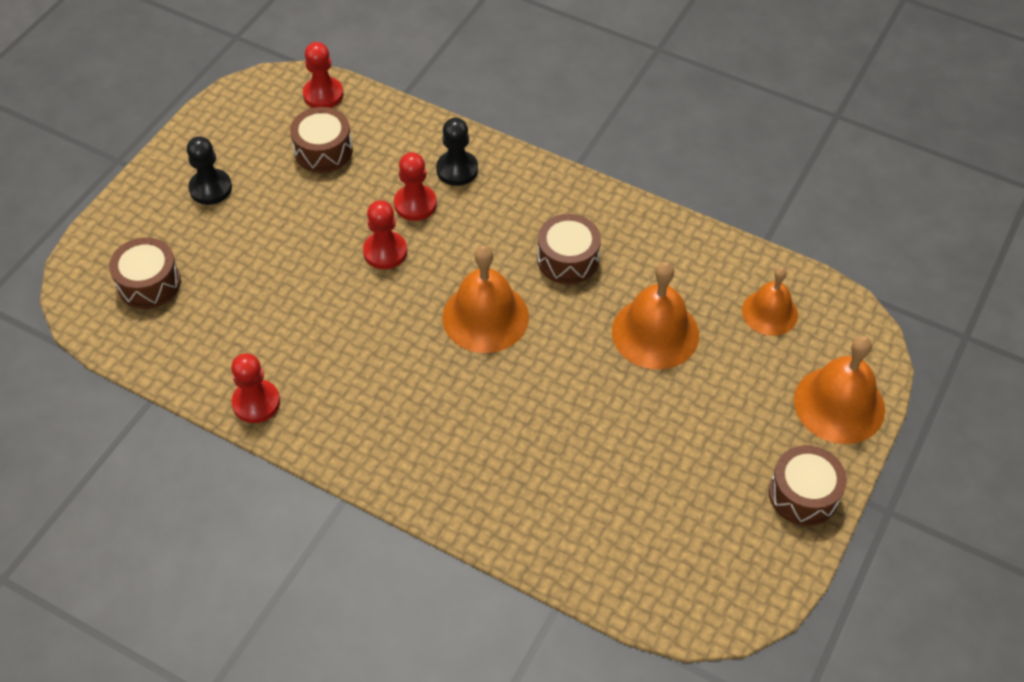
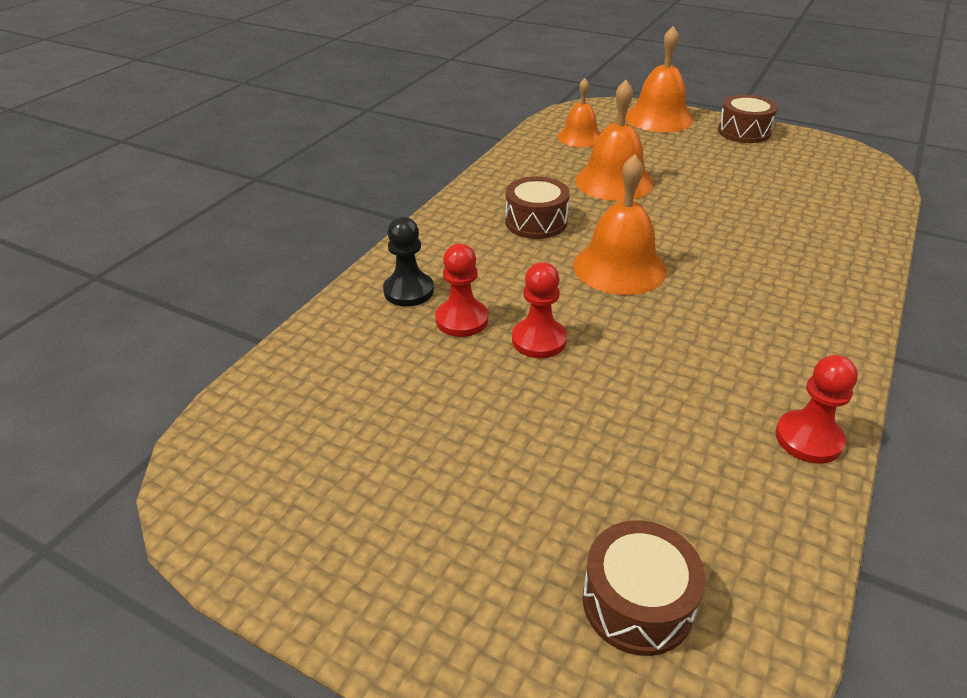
camera: 90 degrees left, 15 degrees down
black pawn [187,136,232,205] -> none
brown drum [290,107,353,173] -> none
red pawn [303,42,344,108] -> none

